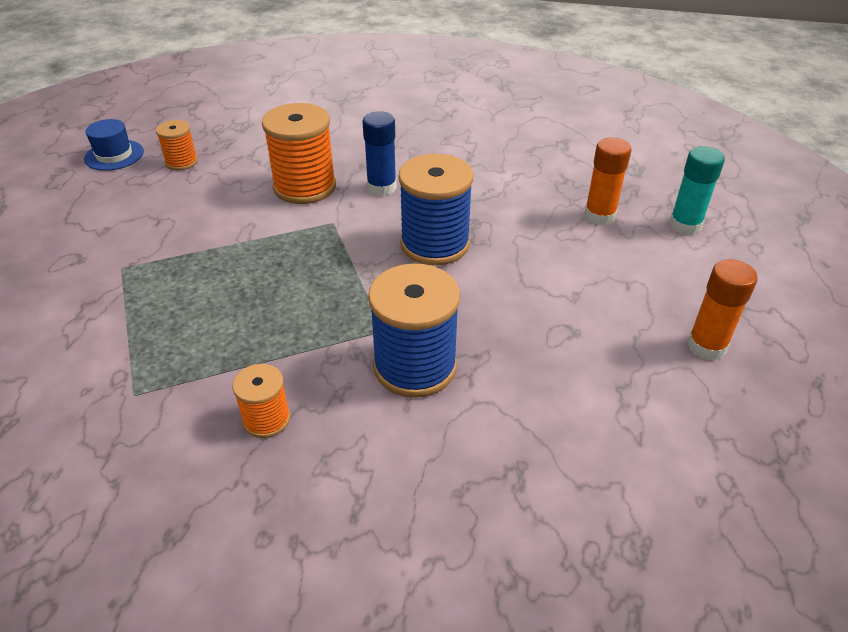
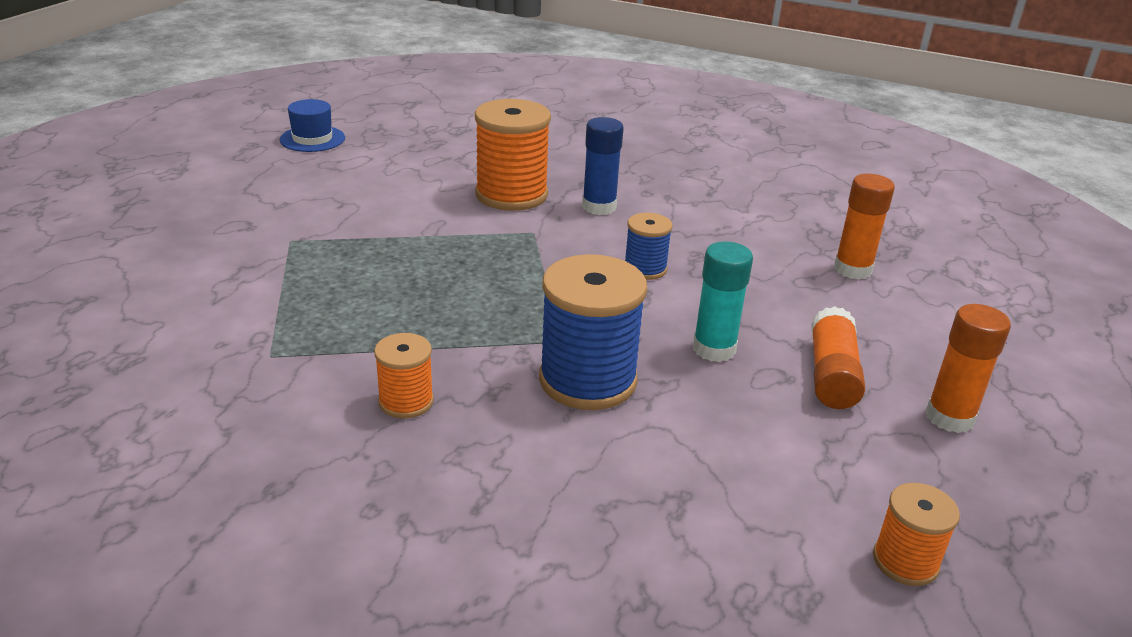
camera: 10 degrees right, 10 degrees down
orange spool [156,120,198,170] -> orange spool moved to [873,483,960,586]
blue spool [398,154,474,265] -> blue spool [625,213,673,280], size x0.53
turquoise glue stick [669,146,725,235] -> turquoise glue stick moved to [693,241,753,362]
none -> orange glue stick [811,306,865,409]

